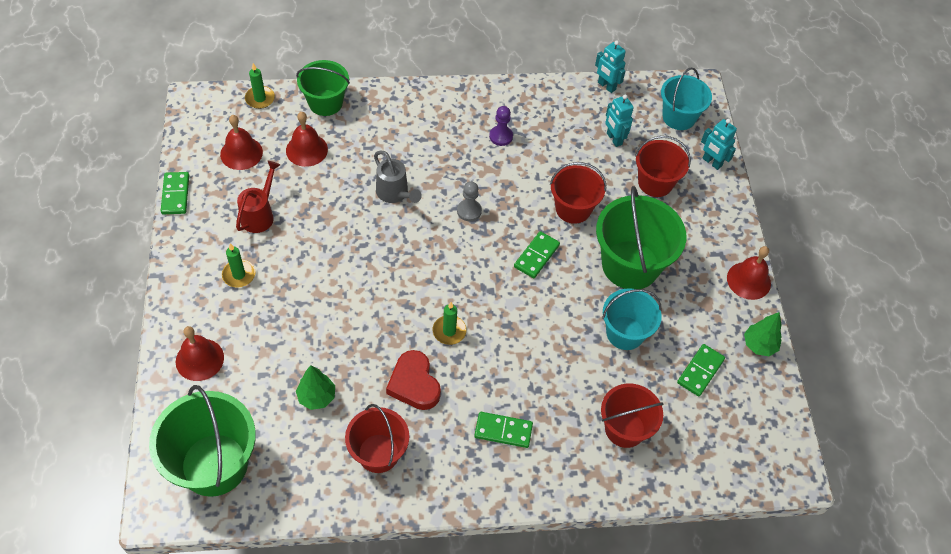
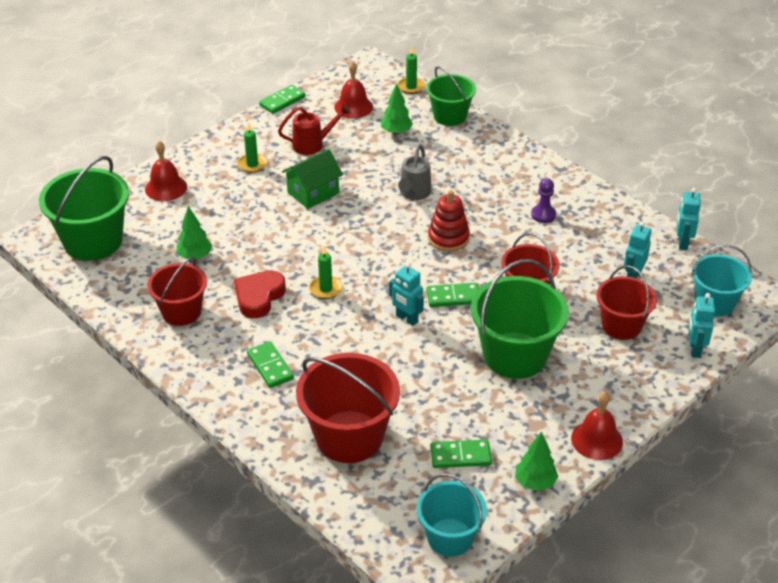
camera: 55 degrees right, 15 degrees down
red bell [286,112,328,167] -> green tree [381,83,413,135]
grey pawn [457,181,482,221] -> red stacking toy [428,190,470,252]
red bucket [601,384,663,448] -> red bucket [296,353,400,463], size x1.57
turquoise bucket [602,288,662,350] -> turquoise bucket moved to [417,474,487,557]
none -> green house [282,149,343,209]
none -> turquoise robot [389,263,424,326]

